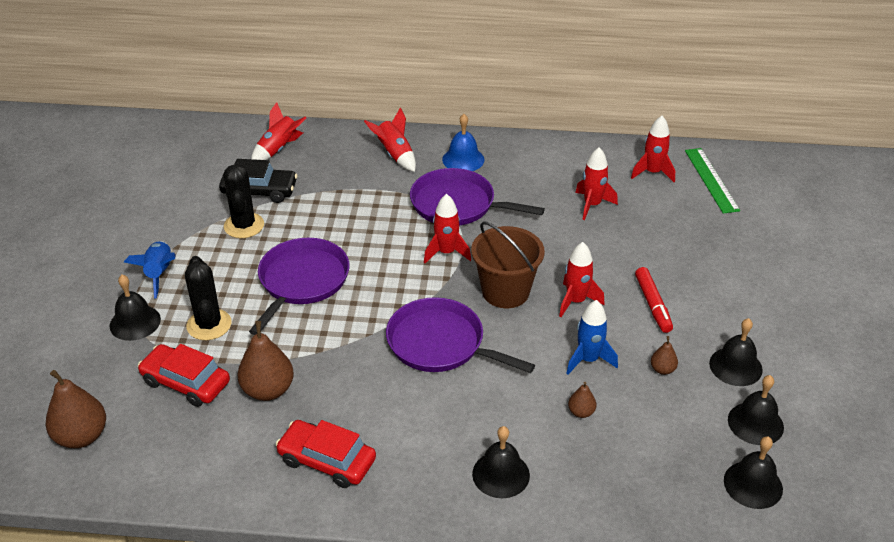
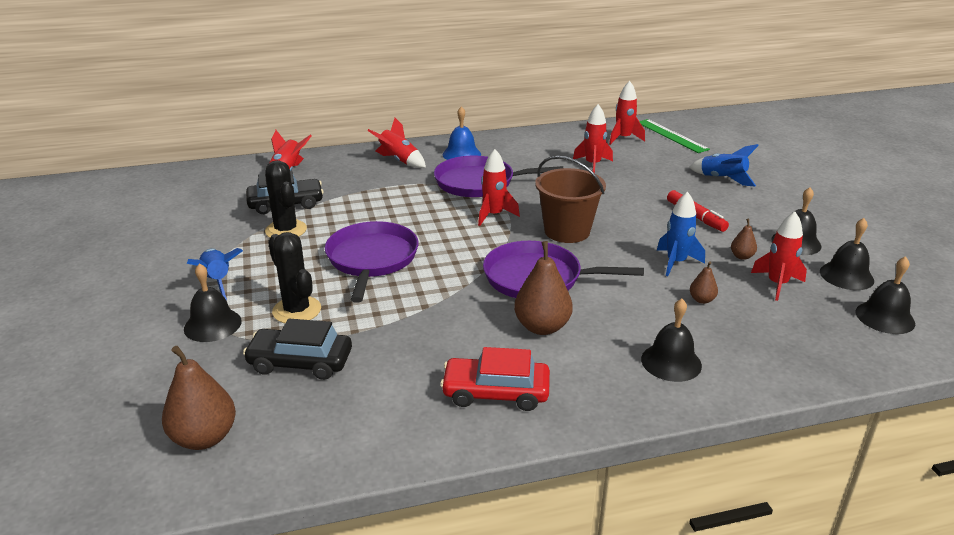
camera: 20 degrees left, 10 degrees down
red car [138,344,230,407] -> black car [243,318,352,380]
brown pear [237,321,294,401] -> brown pear moved to [514,241,573,335]
red rocket [559,242,604,317] -> red rocket moved to [751,212,807,301]
none -> blue rocket [689,144,759,187]

